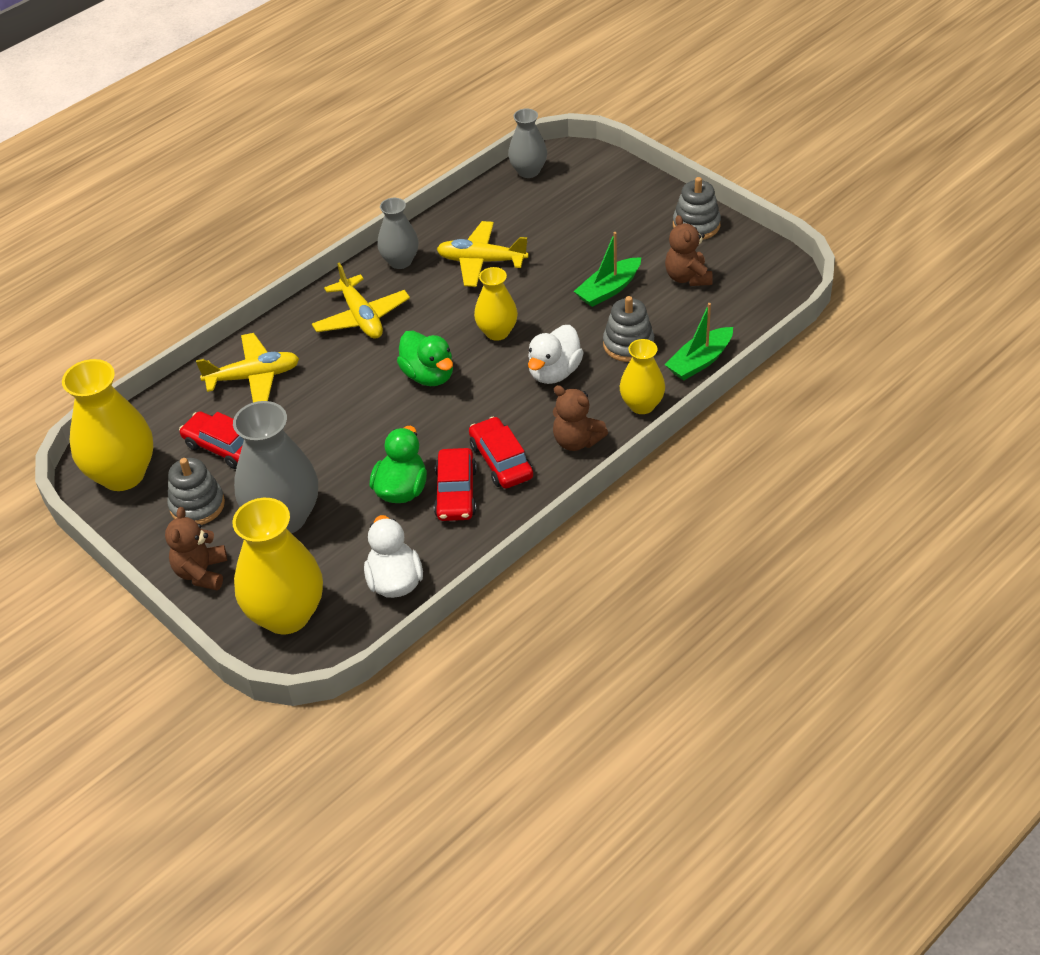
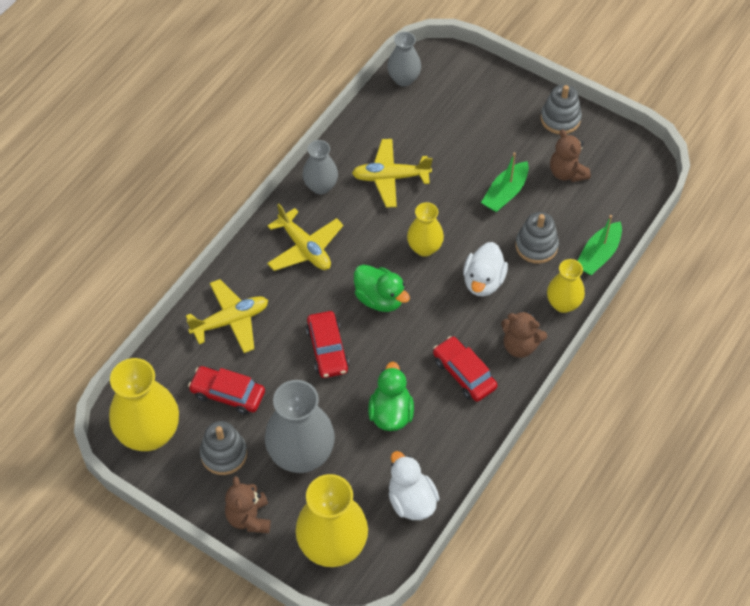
camera: 15 degrees left, 10 degrees up
red car [434,448,477,521] -> red car moved to [306,311,349,378]

